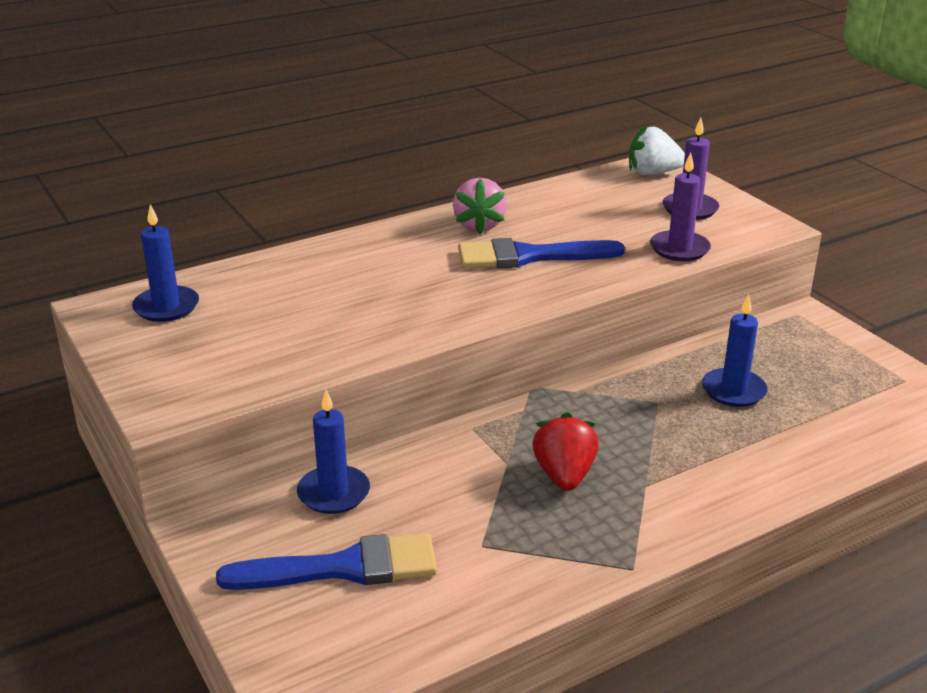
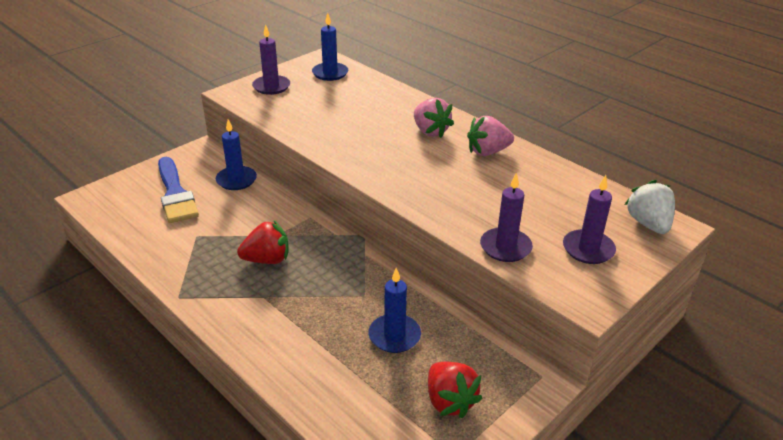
camera: 75 degrees right, 5 degrees up
blue brush [458,238,625,268] -> none
none -> purple candle [252,24,290,95]
none -> pink strawberry [414,98,454,138]
none -> red strawberry [428,362,483,418]

